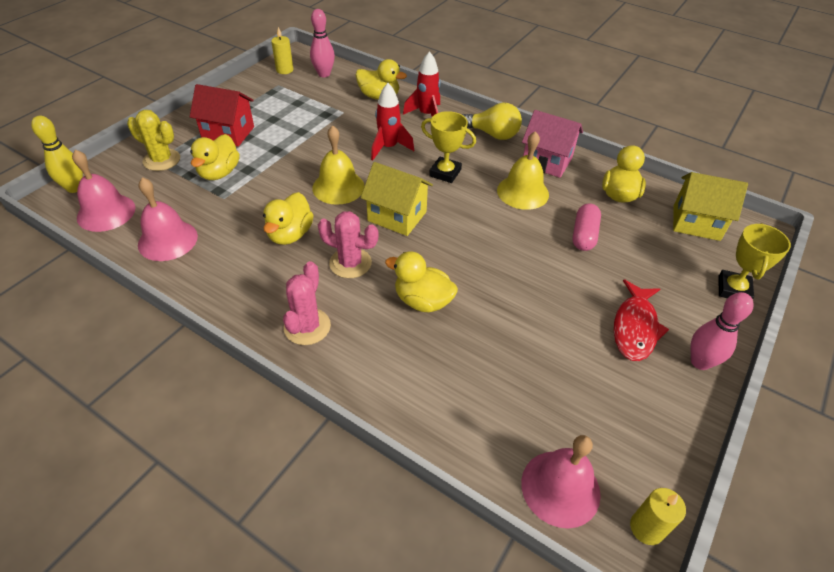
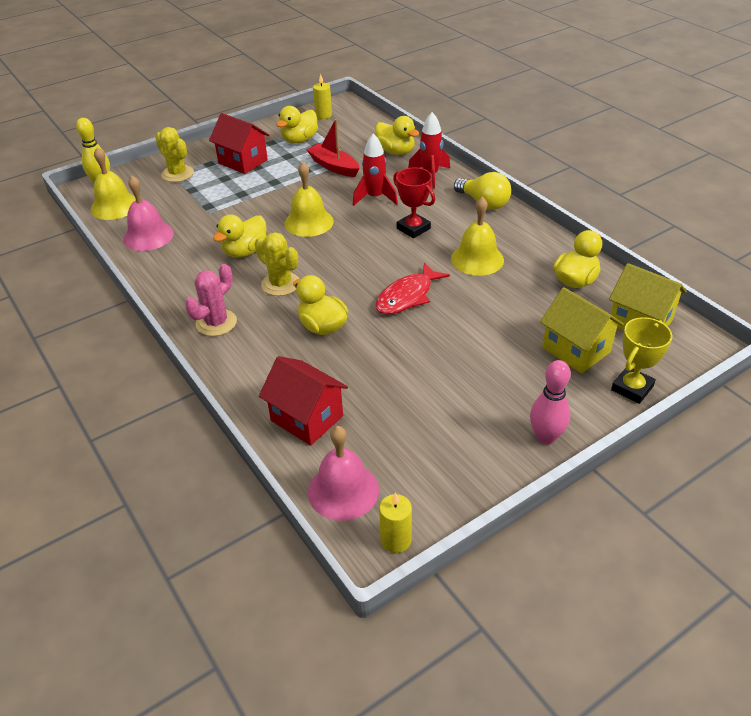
camera: 25 degrees right, 5 degrees down
pink bell [72,150,136,232] -> yellow bell [91,147,136,220]
yellow duck [190,134,240,180] -> yellow duck moved to [276,106,318,144]
pink bowling pin [310,9,335,77] -> none
pink cactus [318,211,379,278] -> yellow cactus [255,232,299,296]
yellow house [361,162,433,236] -> yellow house moved to [540,287,624,373]
yellow trophy [421,111,476,183] -> red trophy [393,168,435,238]
pink house [522,110,583,178] -> none
pink capsule [573,203,601,251] -> none
red fish [614,279,669,361] -> red fish moved to [375,262,450,314]
none -> red house [259,356,348,446]
none -> red boat [306,119,359,177]

